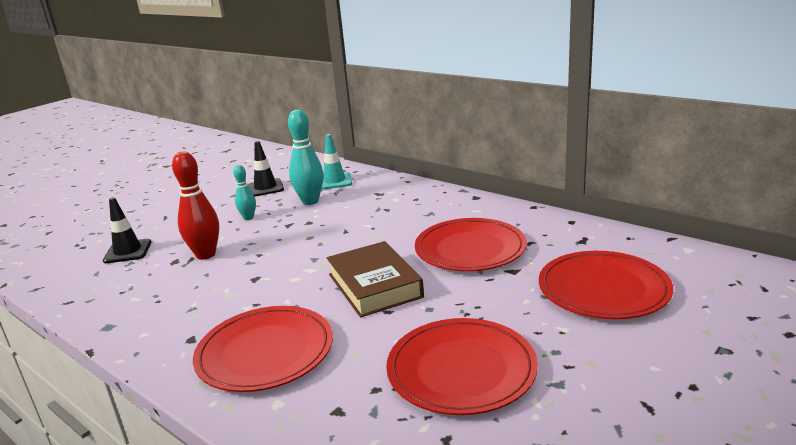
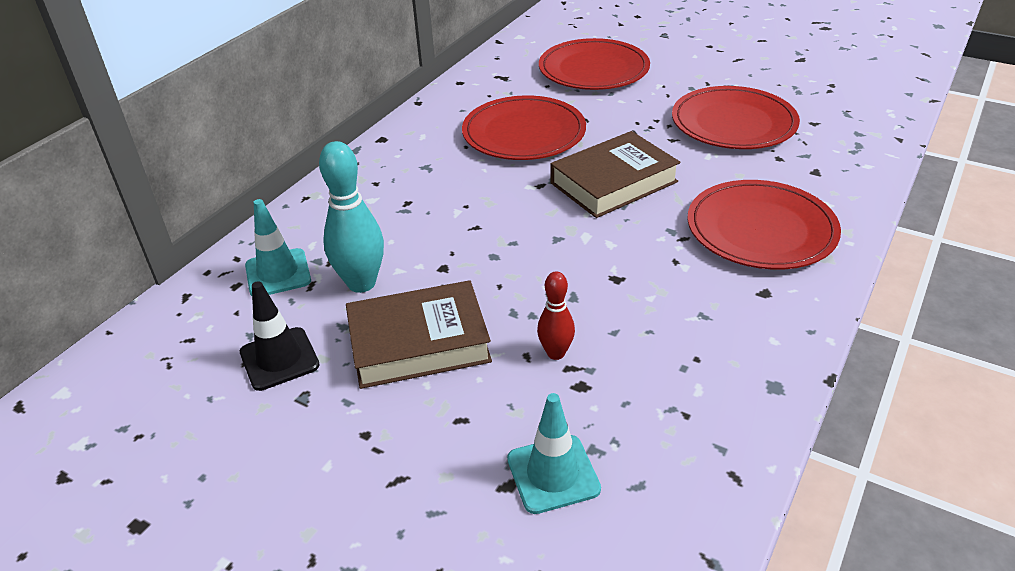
camera: 100 degrees left, 15 degrees up
black traffic cone [103,197,151,263] -> turquoise traffic cone [507,393,601,514]
red bowling pin [172,152,219,260] -> red bowling pin [537,271,575,360], size x0.58
turquoise bowling pin [233,165,256,220] -> brown book [346,280,492,389]

